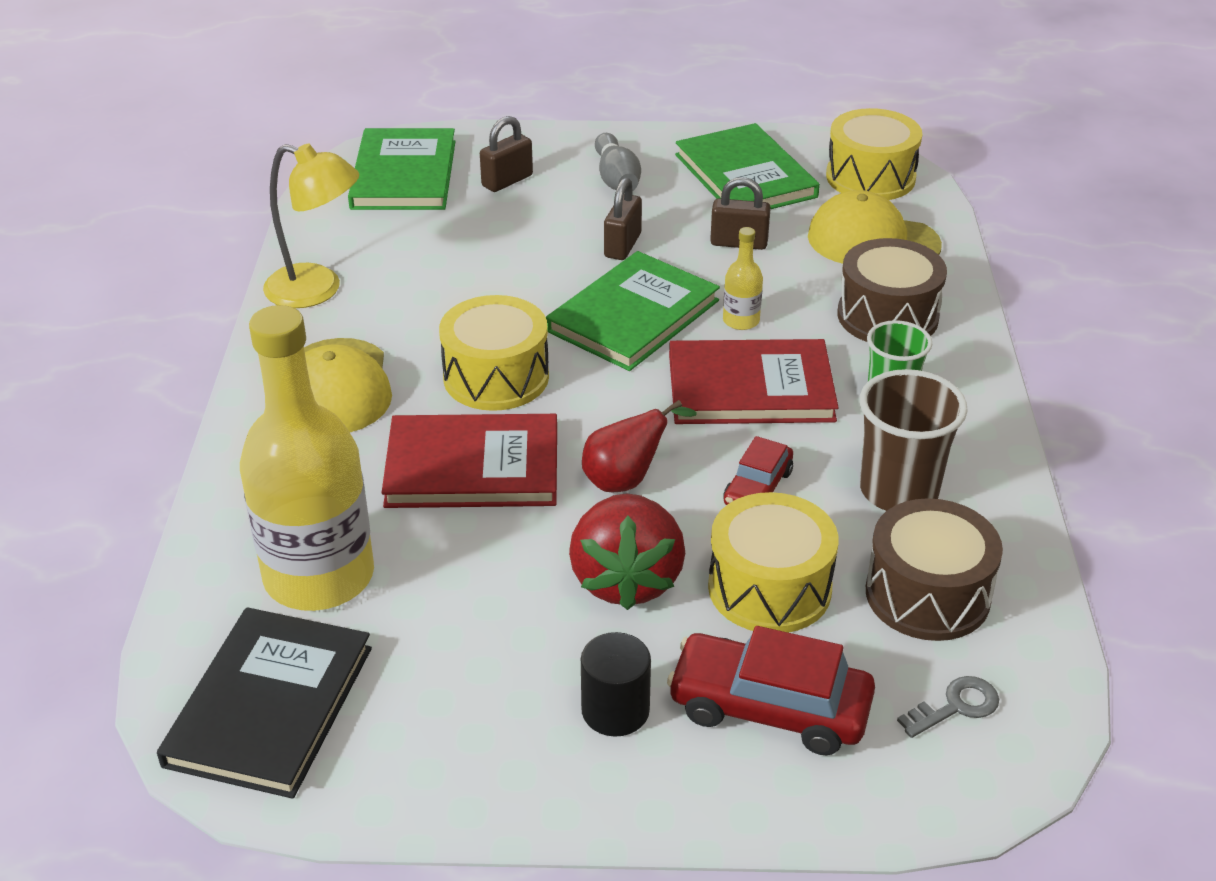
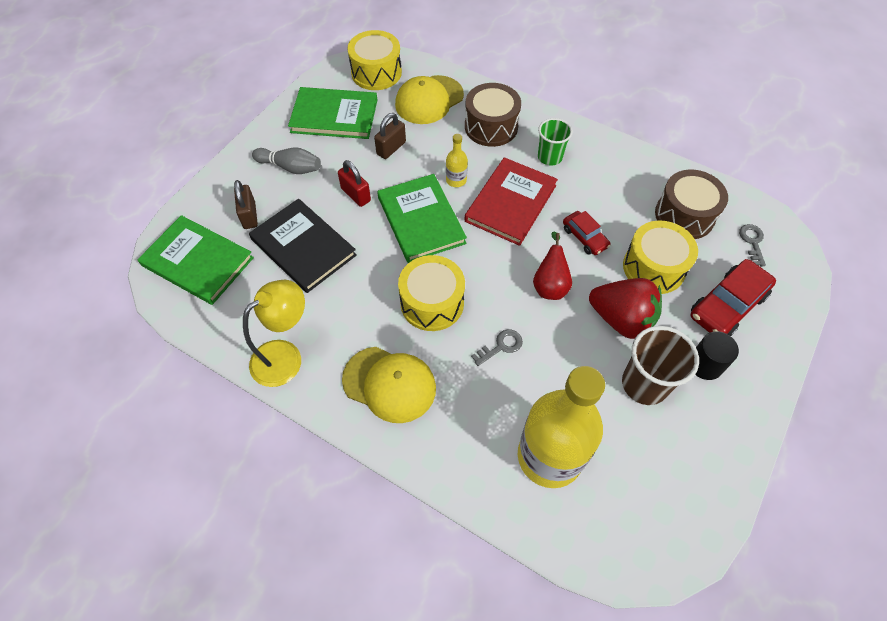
camera: 60 degrees left, 20 degrees up
black book [157,607,372,799] -> black book moved to [249,199,357,293]
red book [382,414,557,508] -> grey key [471,329,523,366]
brown padlock [604,178,642,260] -> red padlock [338,160,371,207]
brown cup [860,369,968,511] -> brown cup moved to [622,326,699,405]

